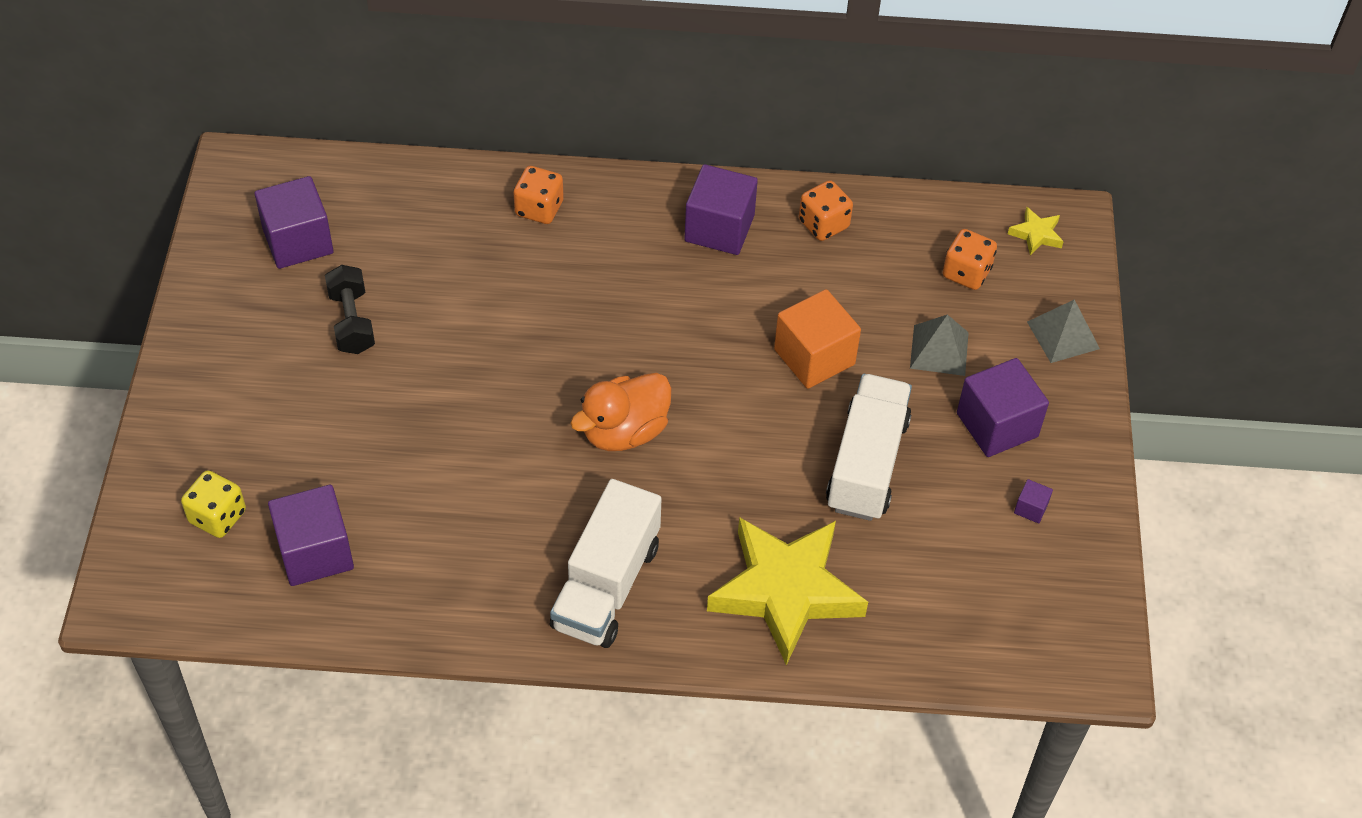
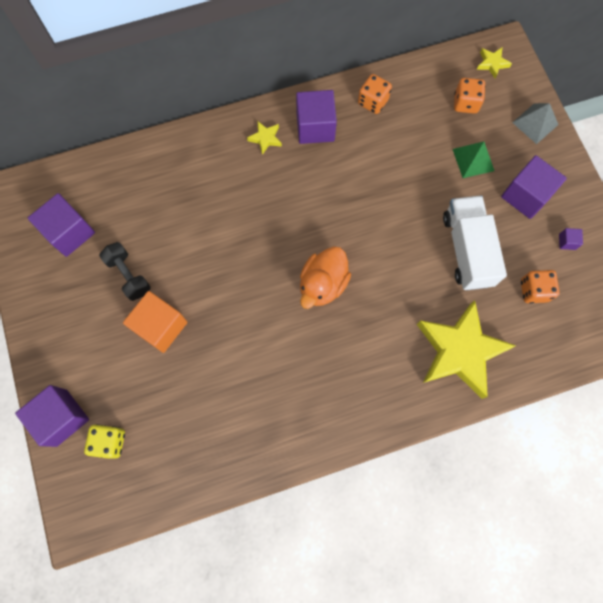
camera: 20 degrees left, 20 degrees up
purple cube [268,485,354,586] -> purple cube moved to [15,385,89,447]
orange dice [514,166,563,224] -> orange dice moved to [521,270,560,304]
white truck [550,479,662,648] -> none
orange cube [774,289,861,389] -> orange cube moved to [123,291,187,353]
grey pyramid [910,314,969,376] -> green pyramid [453,141,494,178]
none -> yellow star [247,121,282,155]

